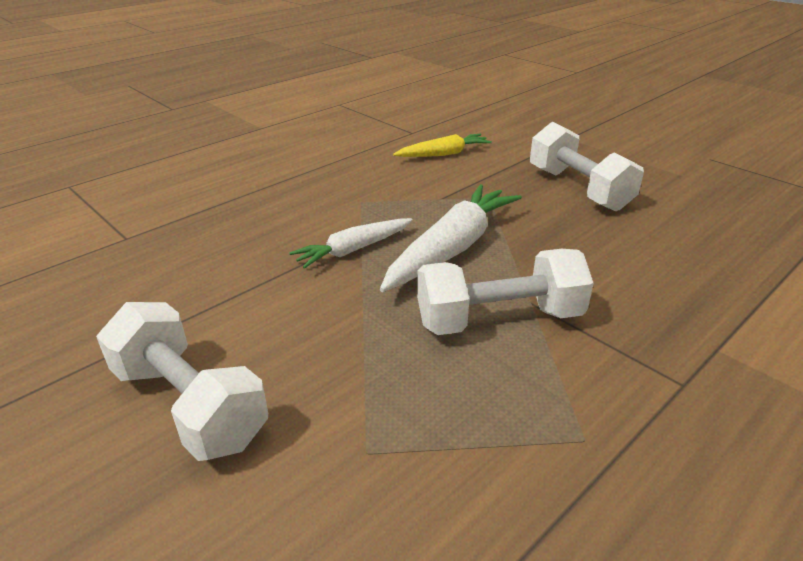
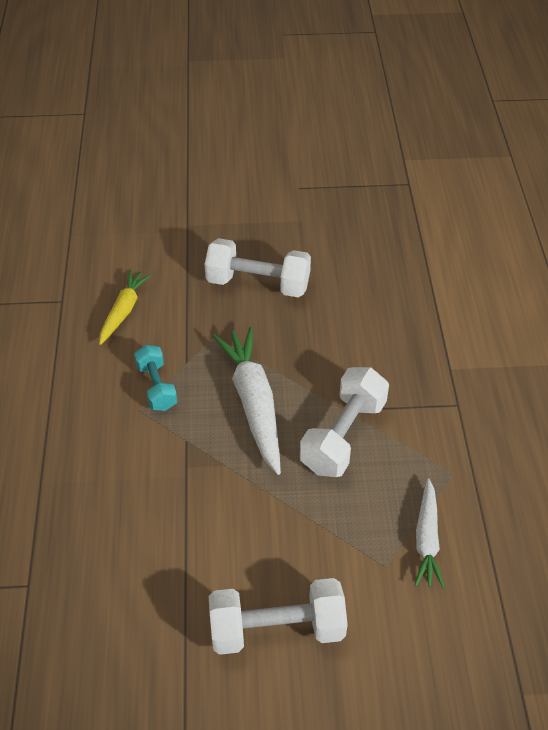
camera: 50 degrees left, 15 degrees up
white carrot [289,218,413,269] -> white carrot moved to [415,478,445,588]
none -> turquoise dumbbell [134,345,177,411]

